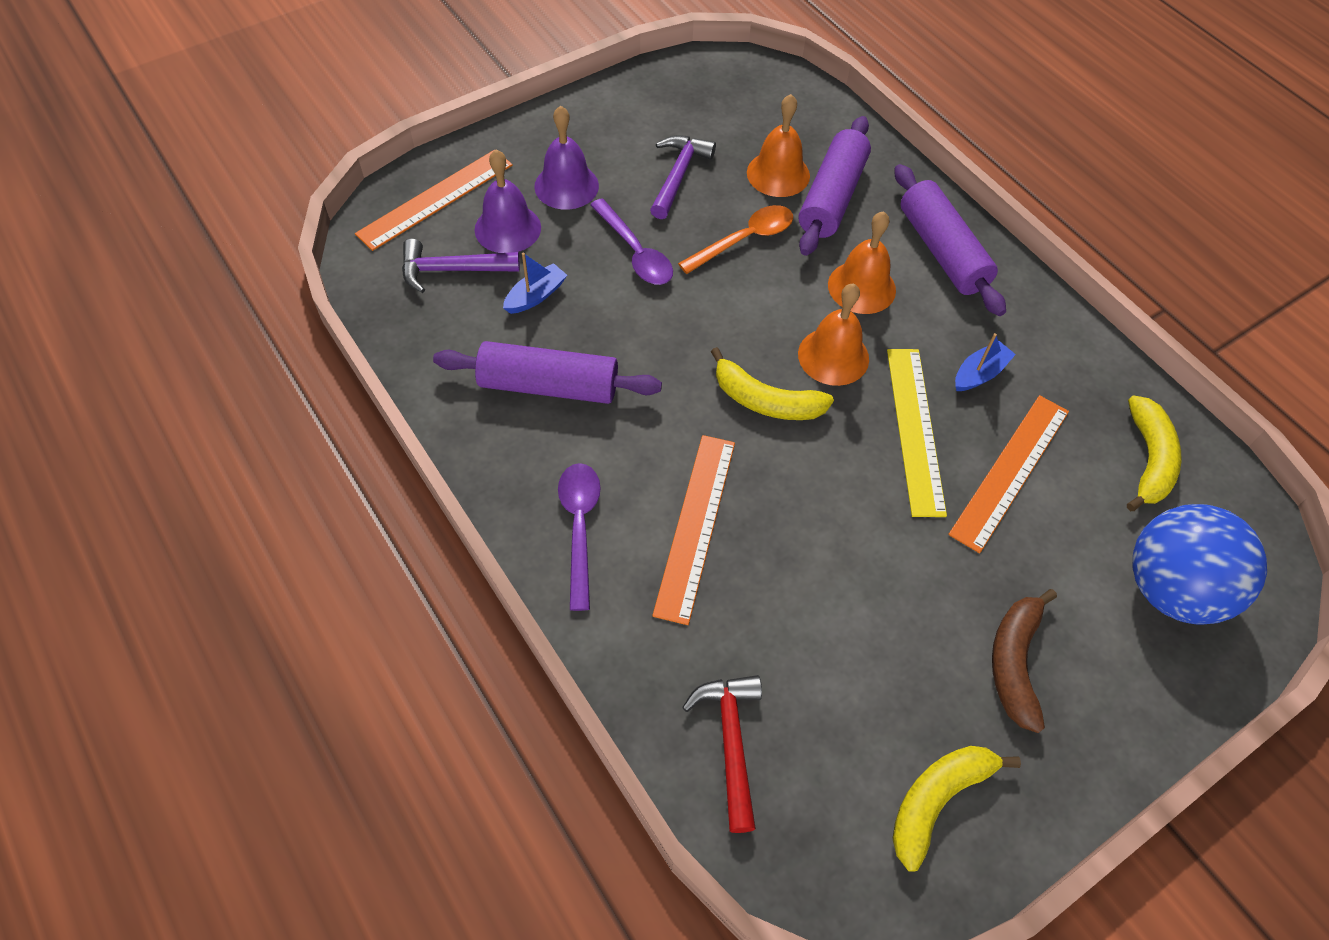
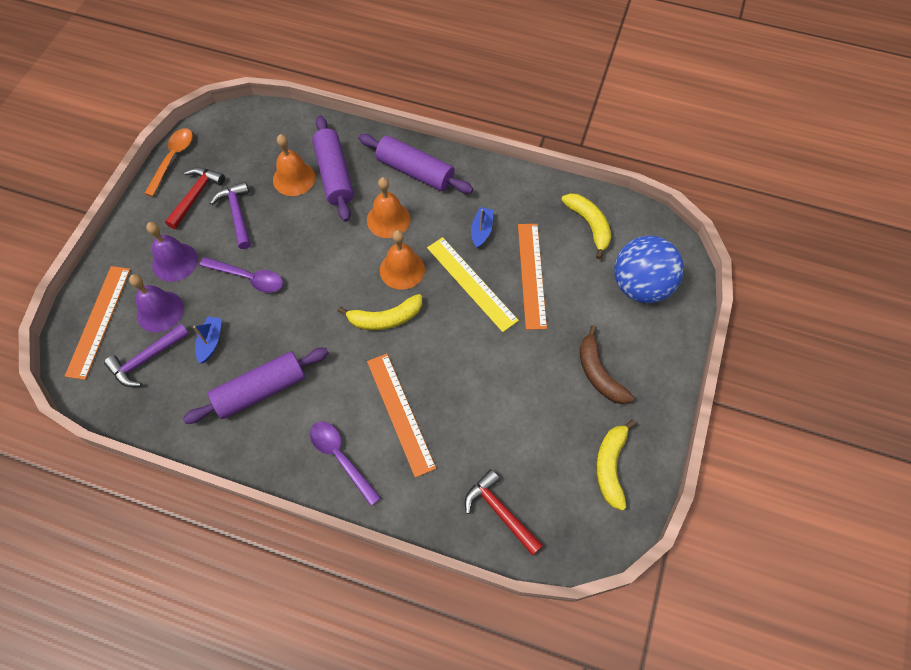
camera: 35 degrees left, 5 degrees up
orange spoon [678,205,793,274] -> orange spoon moved to [144,128,193,197]
none -> red hammer [165,167,225,229]

